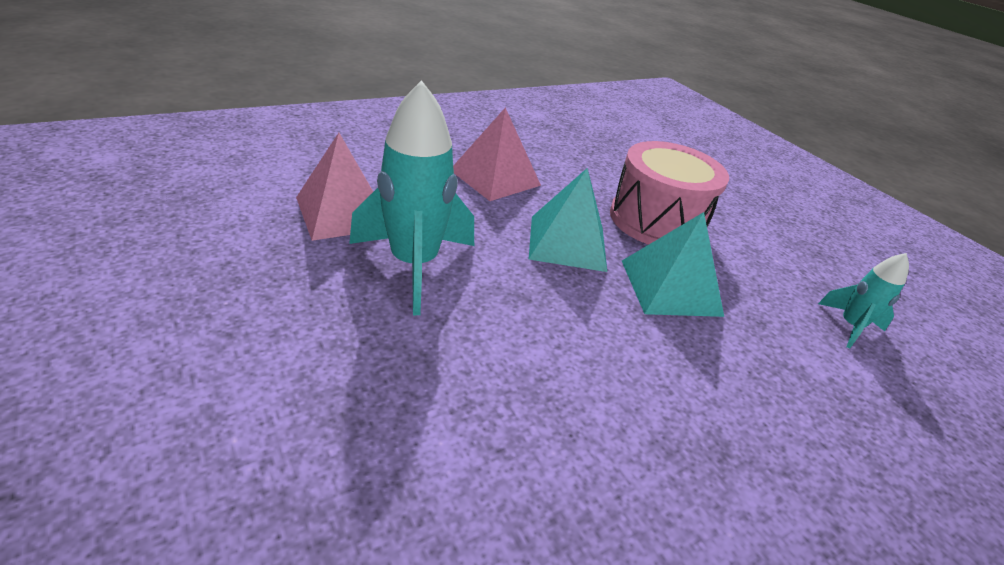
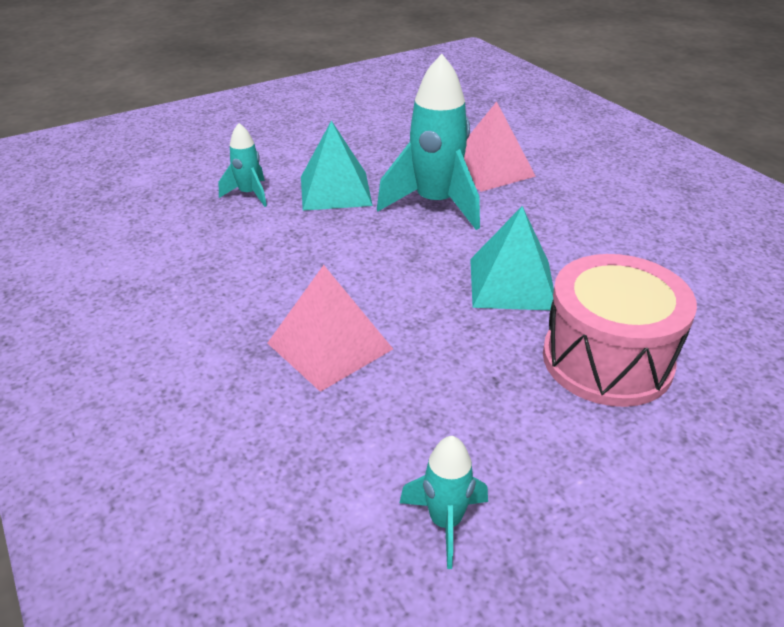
camera: 95 degrees right, 0 degrees up
pink pyramid [453,107,541,201] -> pink pyramid moved to [267,265,393,392]
turquoise pyramid [622,212,724,317] -> turquoise pyramid moved to [301,121,373,211]
none -> turquoise rocket [219,123,267,207]

